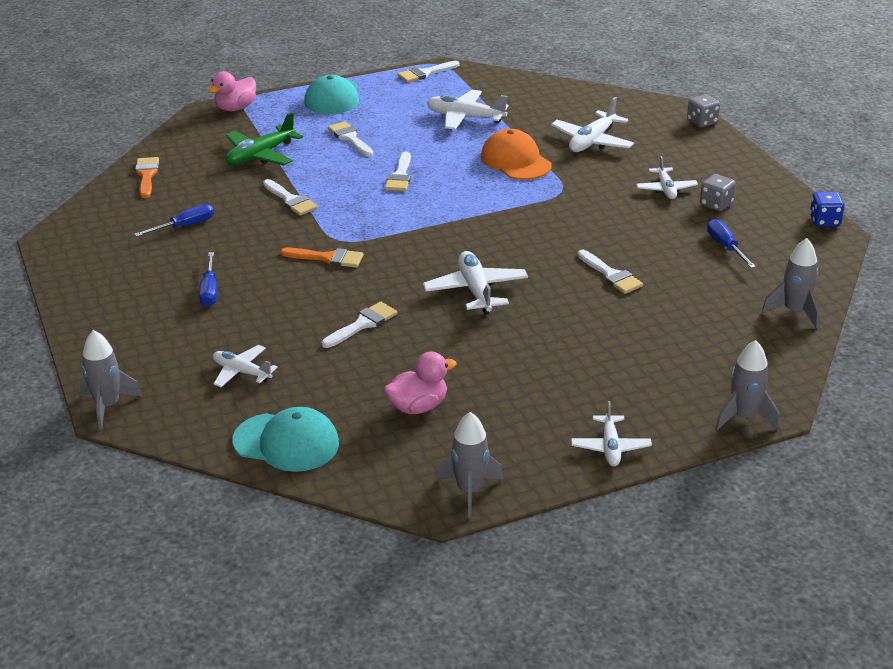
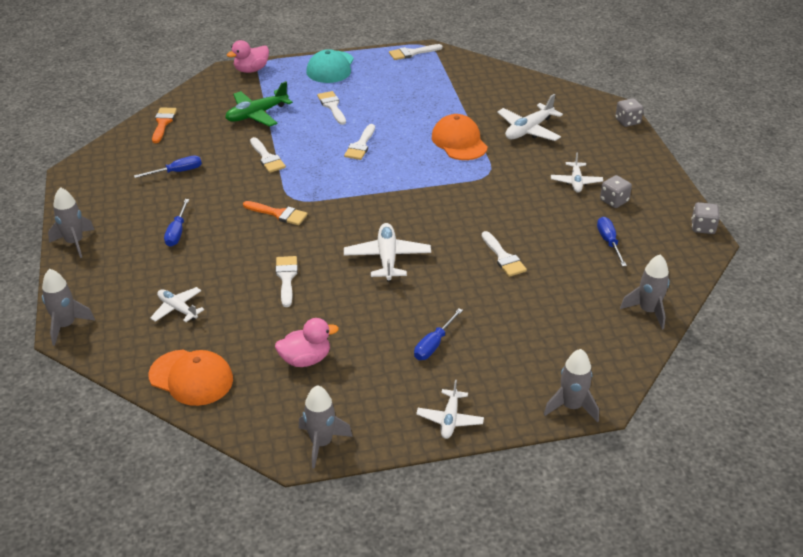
camera: 10 degrees right, 5 degrees up
turquoise cap [232,407,339,472] -> orange cap [148,350,233,406]
white brush [322,302,398,348] -> white brush turned 60 degrees counterclockwise [276,256,298,307]
white plane [427,90,508,130] -> none
blue dice [810,192,845,227] -> grey dice [691,202,720,234]
none -> grey rocket [48,187,95,258]
none -> blue screwdriver [414,308,463,360]

